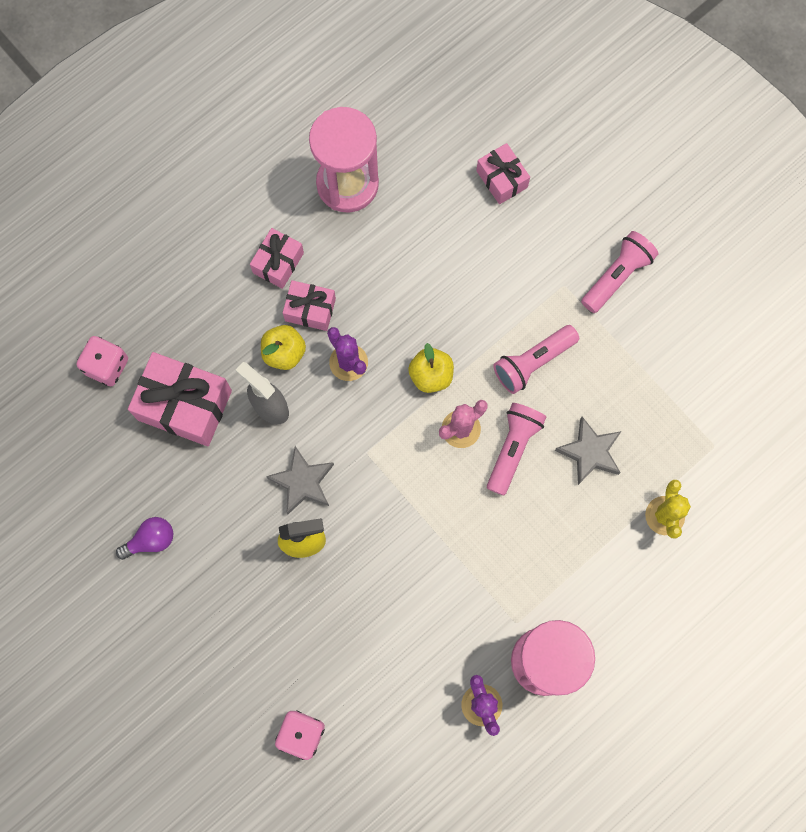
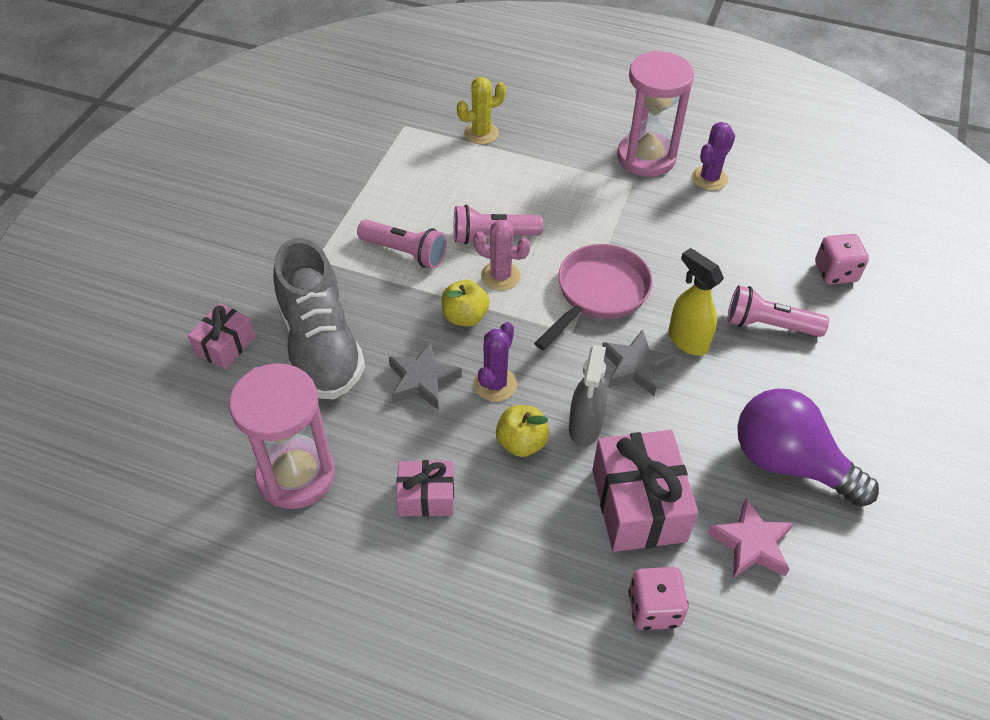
camera: 120 degrees left, 25 degrees down
purple light bulb [116,517,173,560] -> purple light bulb [737,389,879,507], size x2.07
pink gift [283,280,336,331] -> none
grey star [555,417,622,485] -> grey star moved to [389,342,462,410]
pink flashlight [581,231,659,313] -> pink flashlight moved to [728,285,829,337]
none -> grey shoe [273,238,365,399]
none -> pink pan [534,244,653,350]
none -> pink star [708,498,794,578]

